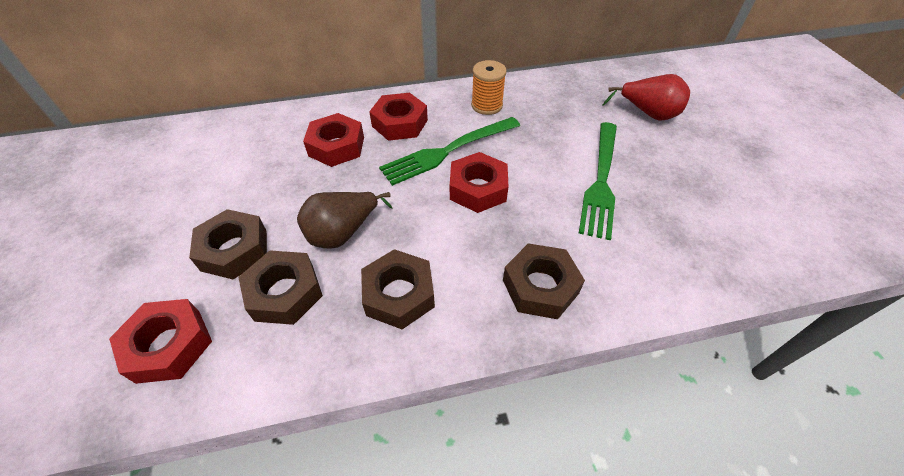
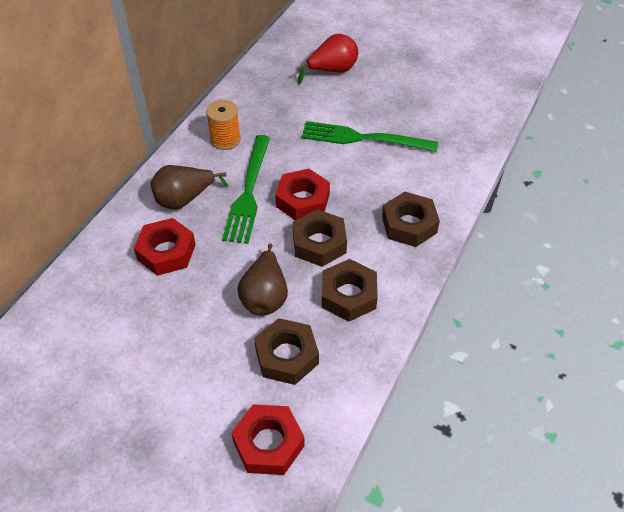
camera: 50 degrees left, 0 degrees up
brown nut [189,209,267,280] -> brown nut moved to [293,209,347,267]
red nut [369,93,428,141] -> brown pear [151,165,228,210]
green fork [579,122,617,240] -> green fork turned 135 degrees clockwise [302,121,438,152]

